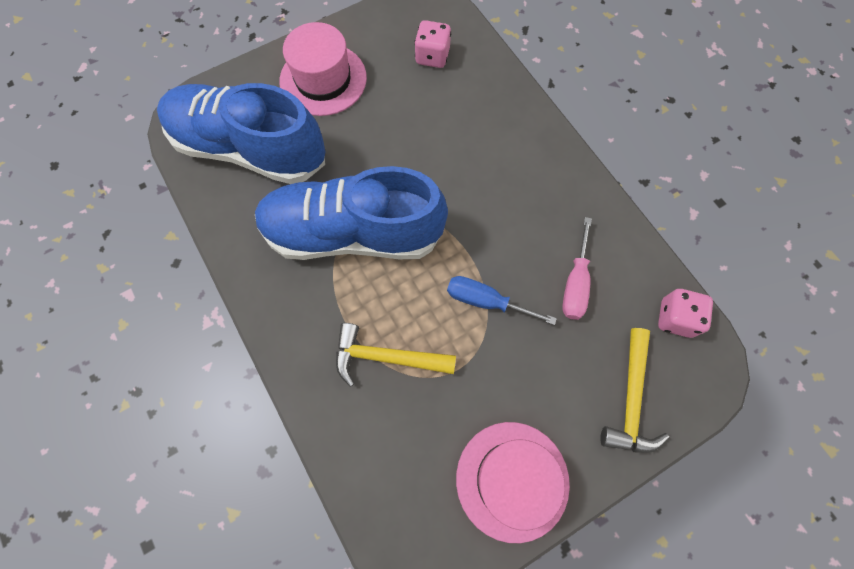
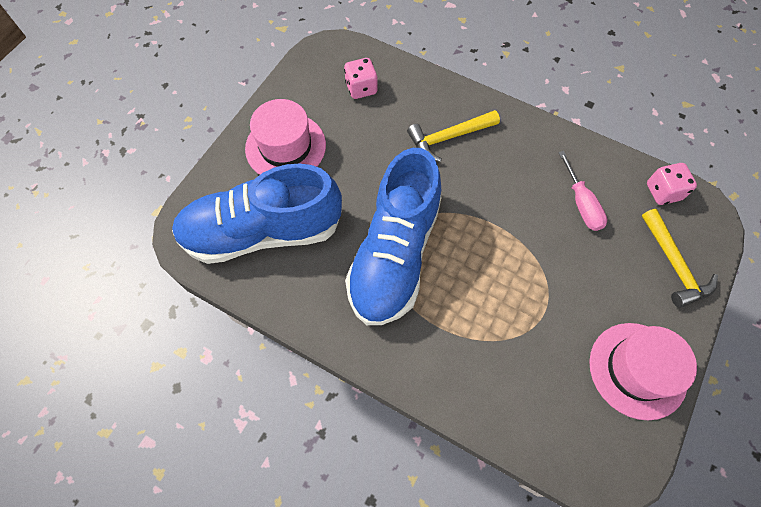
camera: 30 degrees left, 5 degrees down
blue shoe [255,166,448,260] -> blue shoe turned 45 degrees counterclockwise [345,148,442,325]
yellow hammer [336,323,456,387] -> yellow hammer moved to [407,110,500,162]
blue screwdriver [447,276,557,325] -> none

